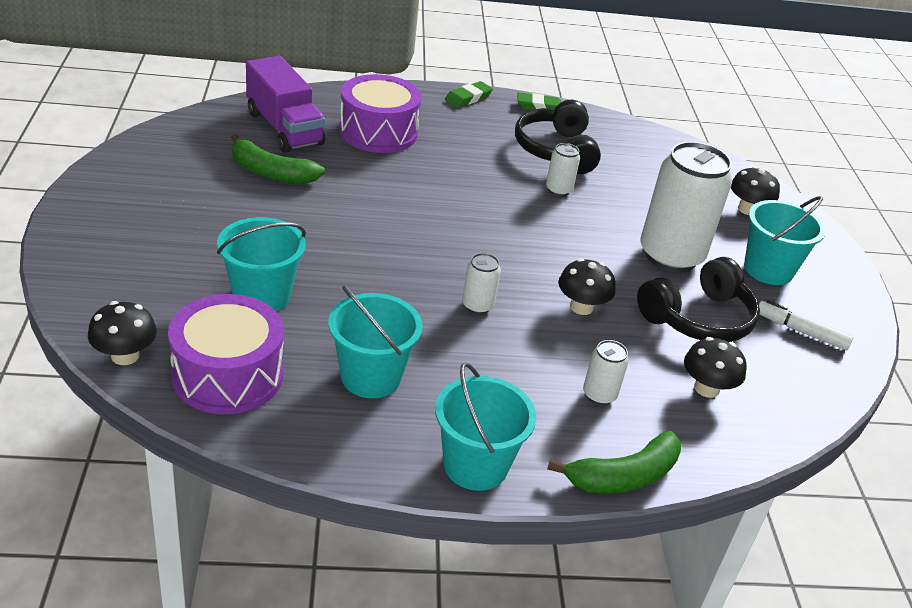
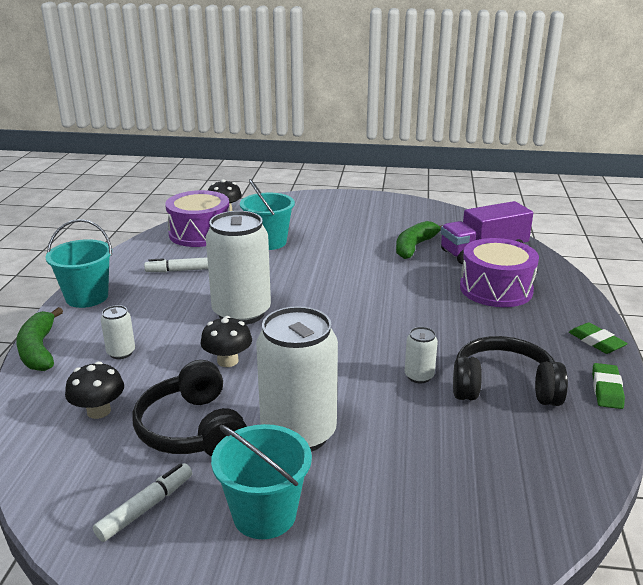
camera: 105 degrees right, 10 degrees down
turquoise bucket [328,286,423,398] -> white marker [144,257,208,272]
white can [462,253,501,314] -> white can [206,211,271,325], size x2.27
black mushroom [731,166,780,215] -> none

